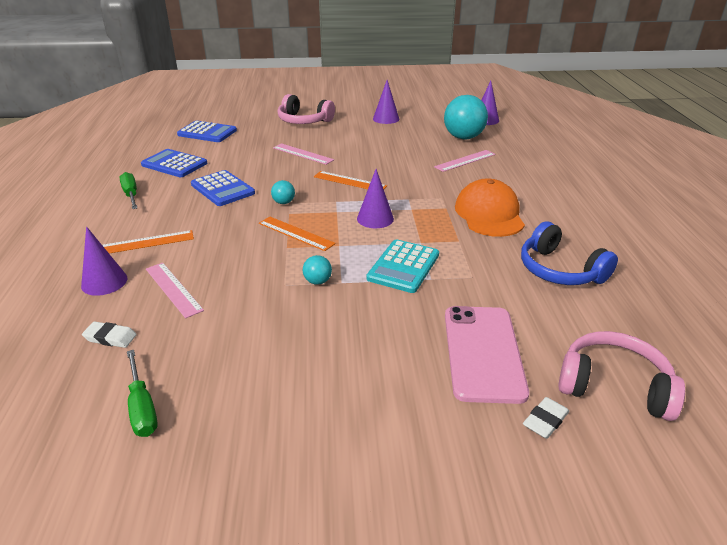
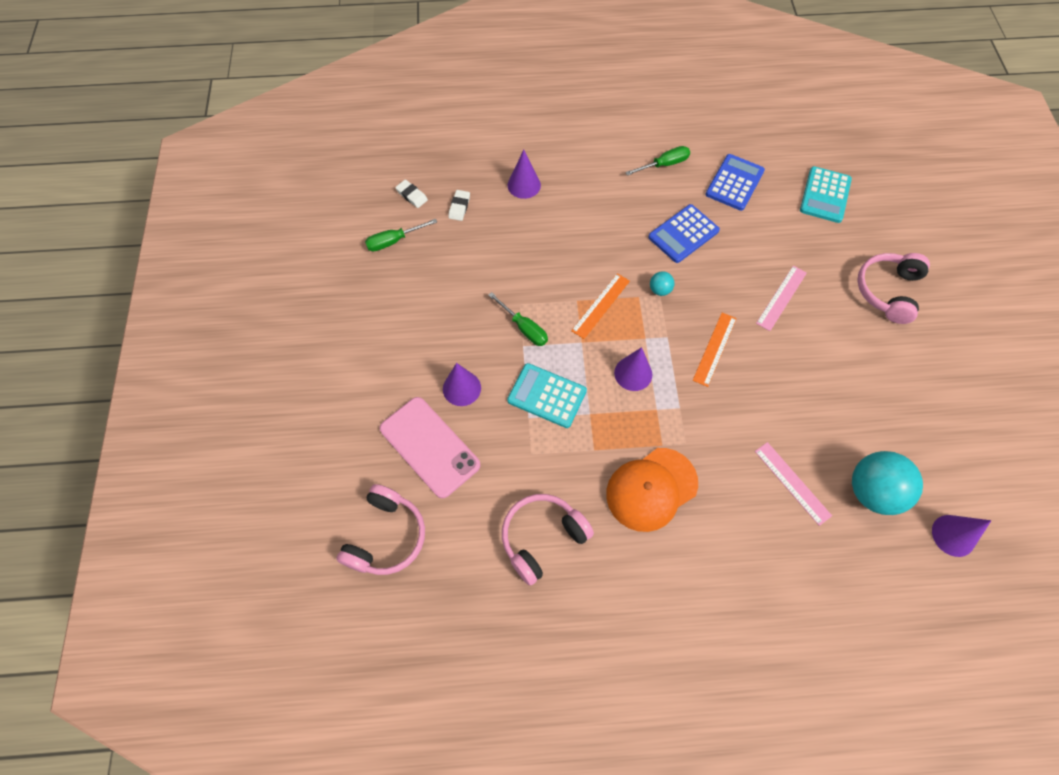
camera: 90 degrees right, 30 degrees up
orange ruler [102,230,194,253] -> none
pink ruler [146,263,204,319] -> none
blue calculator [177,121,237,142] -> turquoise calculator [800,166,852,223]
turquoise ball [303,255,332,285] -> green screwdriver [488,292,548,346]
purple cone [373,80,399,124] -> purple cone moved to [443,363,481,406]
pink phone [445,306,529,404] -> pink phone turned 45 degrees clockwise [380,397,480,498]
orange cap [455,178,525,237] -> orange cap turned 150 degrees clockwise [606,448,698,532]
blue headphones [521,221,618,285] -> pink headphones [502,494,594,586]
white eraser [523,397,569,439] -> white eraser moved to [395,180,428,208]

